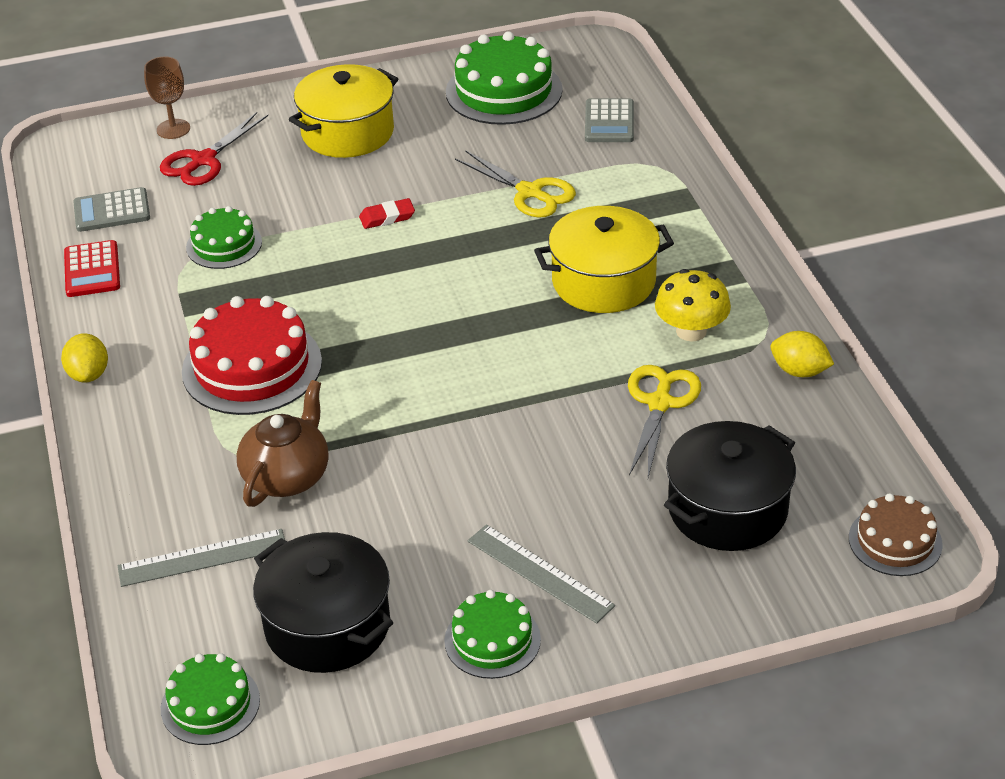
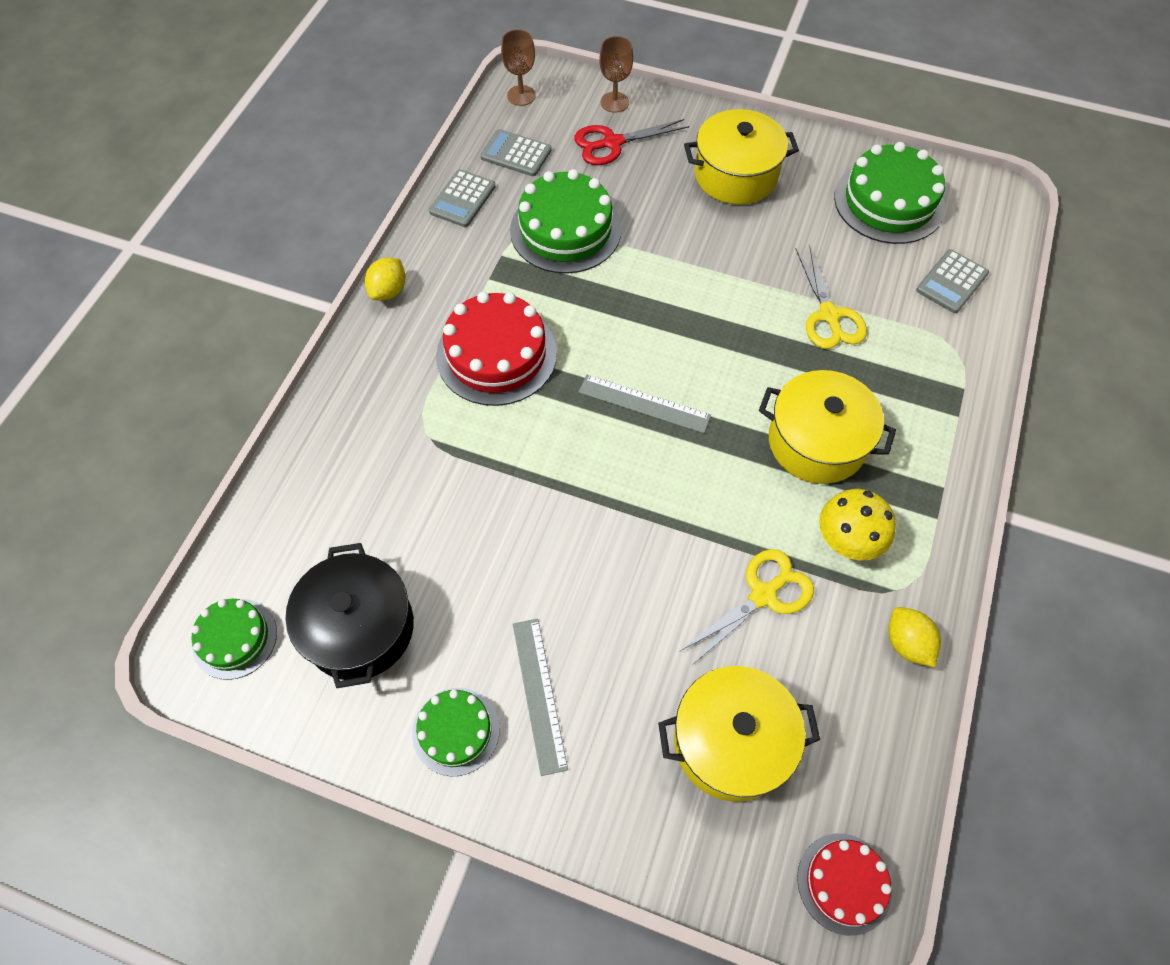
camera: 35 degrees right, 20 degrees up
red calculator [64,240,120,297] -> grey calculator [429,169,496,227]
grey ruler [118,529,285,587] -> grey ruler moved to [579,375,711,434]
green cake [186,206,262,269] -> green cake [510,169,621,274], size x1.70
brown teapot [236,380,329,507] -> none
red eraser [359,198,415,229] -> none
black pot [664,421,796,551] -> yellow pot [658,666,820,802]
brown cake [849,493,943,576] -> red cake [797,833,892,936]
none -> brown goblet [501,29,536,106]

